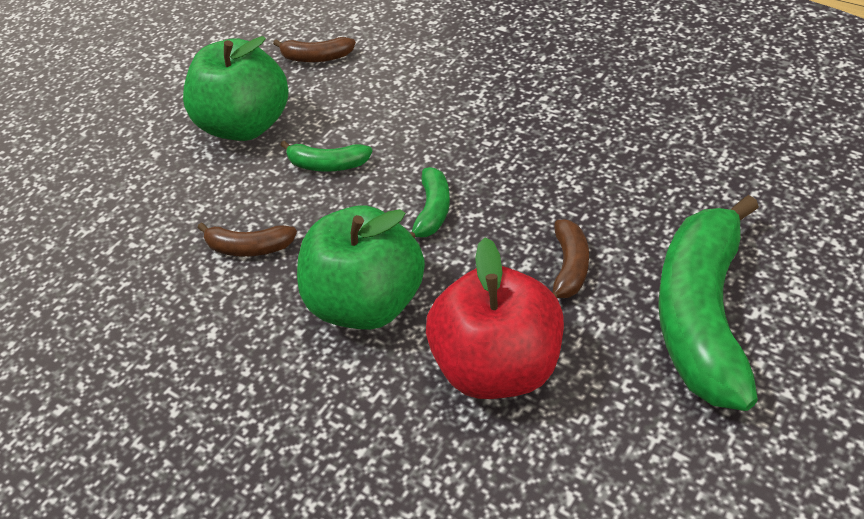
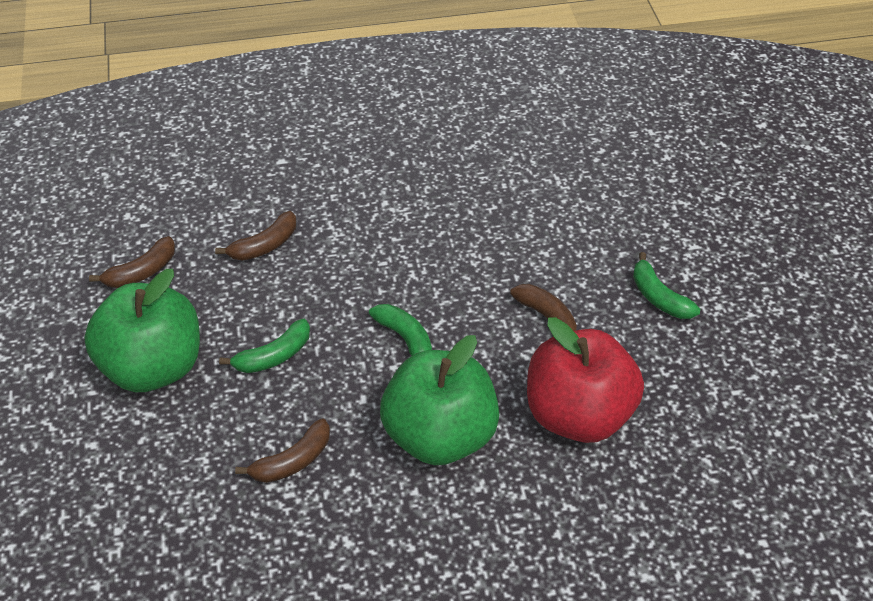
camera: 50 degrees left, 0 degrees up
green banana [658,195,759,411] -> green banana [633,252,700,319], size x0.44
none -> brown banana [215,211,296,261]

